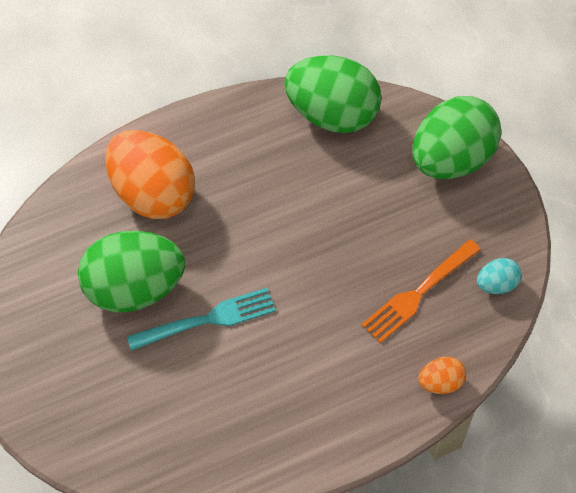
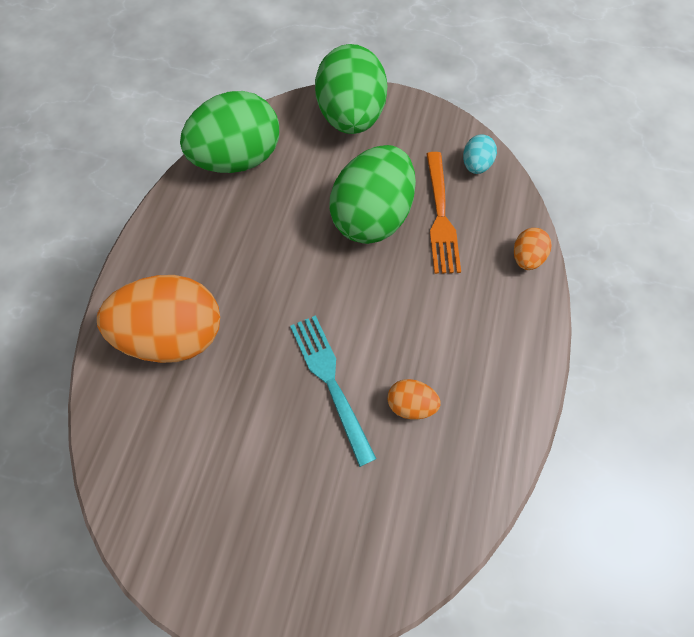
camera: 50 degrees left, 5 degrees up
green egg [78,231,185,312] -> green egg moved to [330,145,416,244]
turquoise fork [127,288,276,351] -> turquoise fork turned 45 degrees counterclockwise [290,315,377,467]
none -> orange egg [388,379,441,420]

